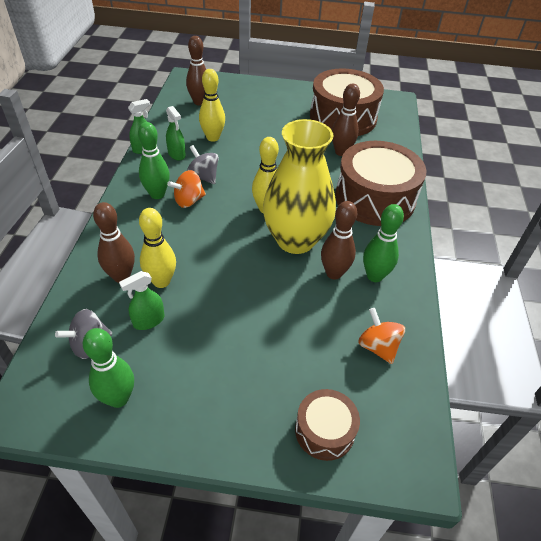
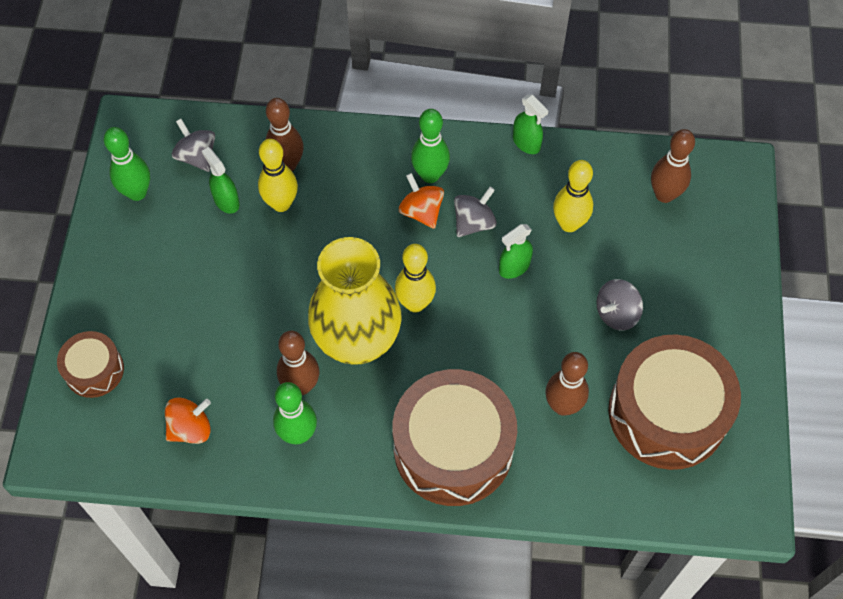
camera: 90 degrees right, 15 degrees up
green spray bottle [166,106,186,161] -> green spray bottle moved to [499,224,533,279]
none -> grey spinning top [596,279,643,331]

